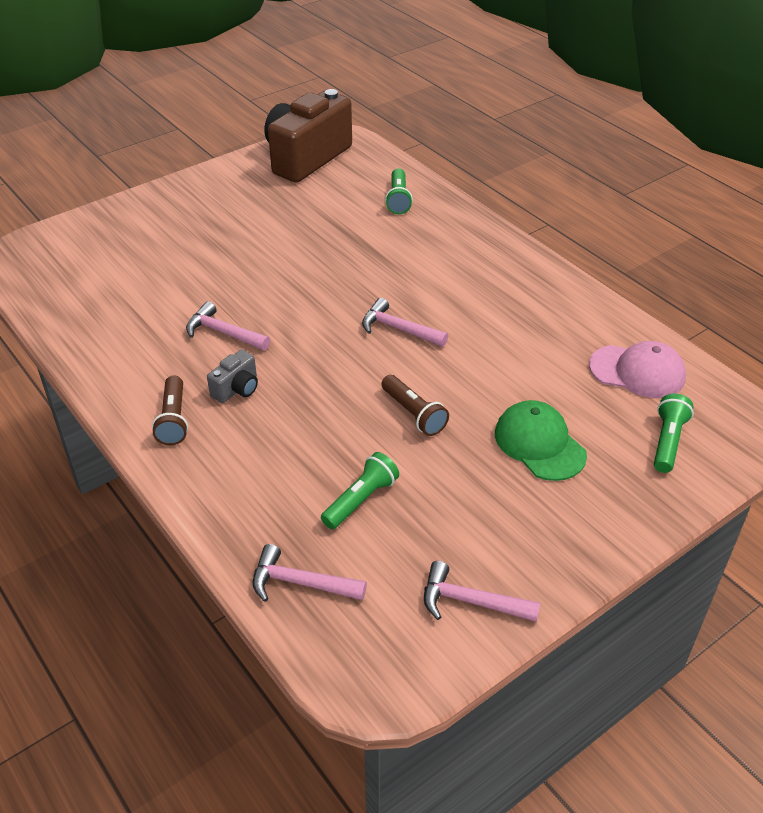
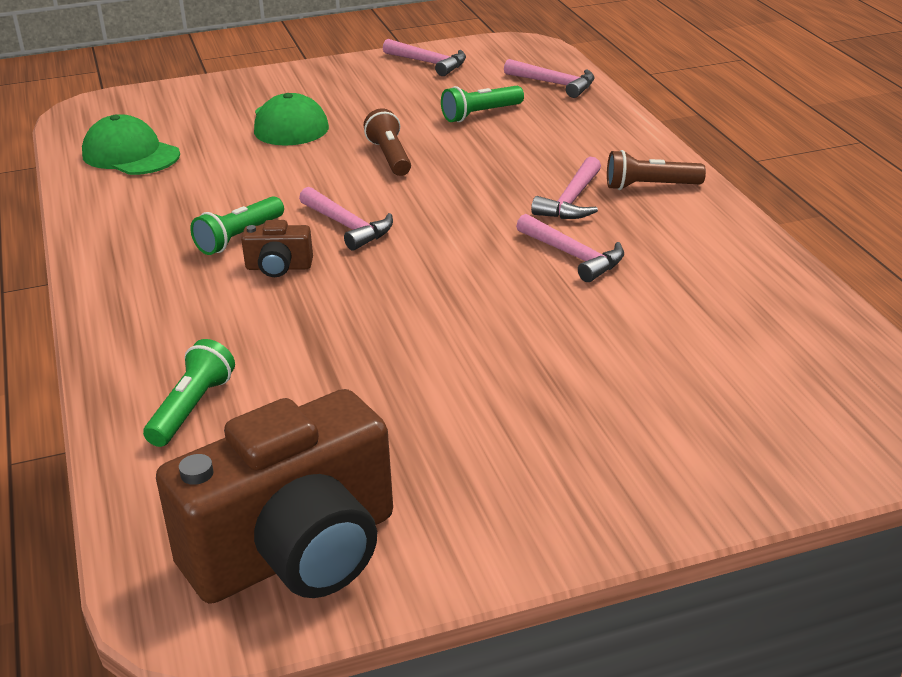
camera: 160 degrees left, 10 degrees down
brown flashlight [152,375,188,445] -> brown flashlight turned 105 degrees counterclockwise [607,150,706,190]
grey camera [207,350,258,403] -> pink hammer [531,157,601,219]
pink cap [589,341,686,398] -> green cap [82,114,180,175]
green flashlight [654,394,694,473] -> green flashlight moved to [190,196,284,255]
none -> brown camera [241,220,313,277]

